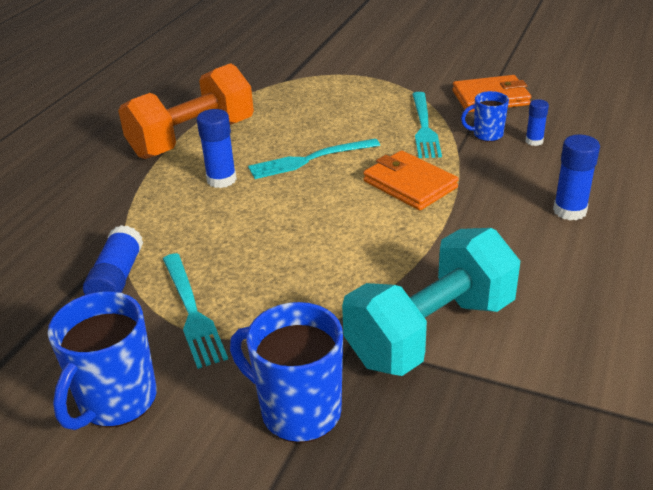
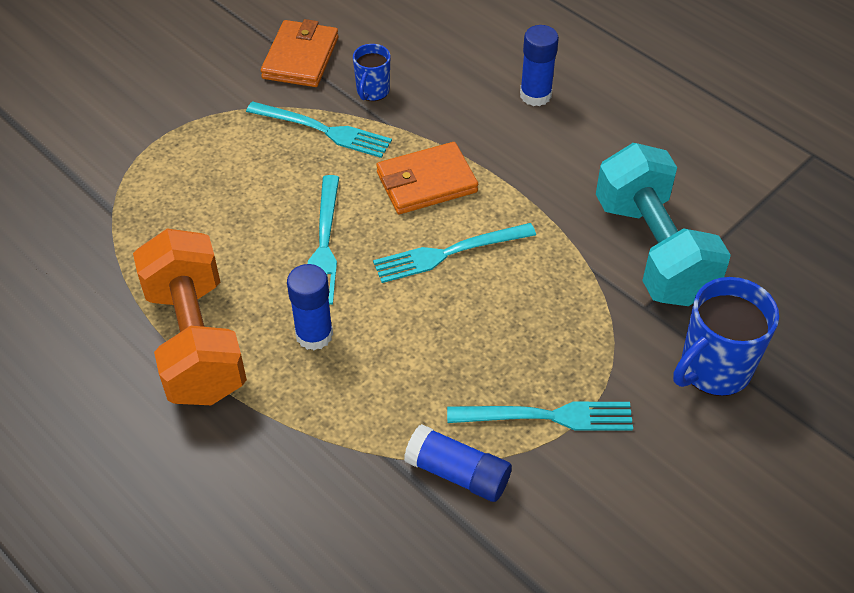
camera: 70 degrees left, 15 degrees up
blue mug [48,291,157,430] -> none
blue glue stick [525,99,549,146] -> none
none -> turquoise fork [373,223,536,283]

